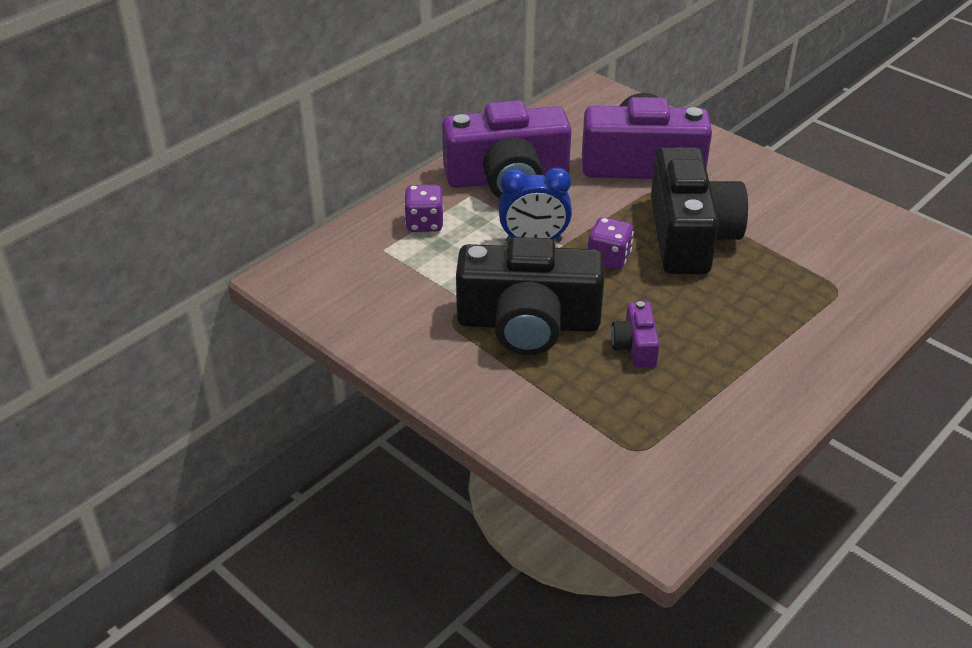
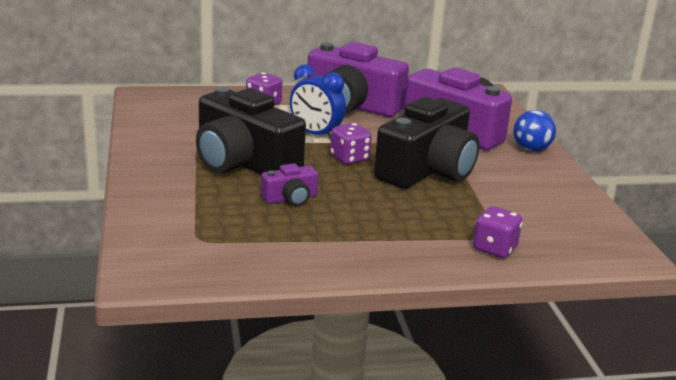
camera: 35 degrees right, 15 degrees down
purple camera [611,301,660,368] -> purple camera turned 150 degrees counterclockwise [261,163,318,206]
none -> purple dice [473,206,522,258]
none -> blue ball [513,110,556,152]

